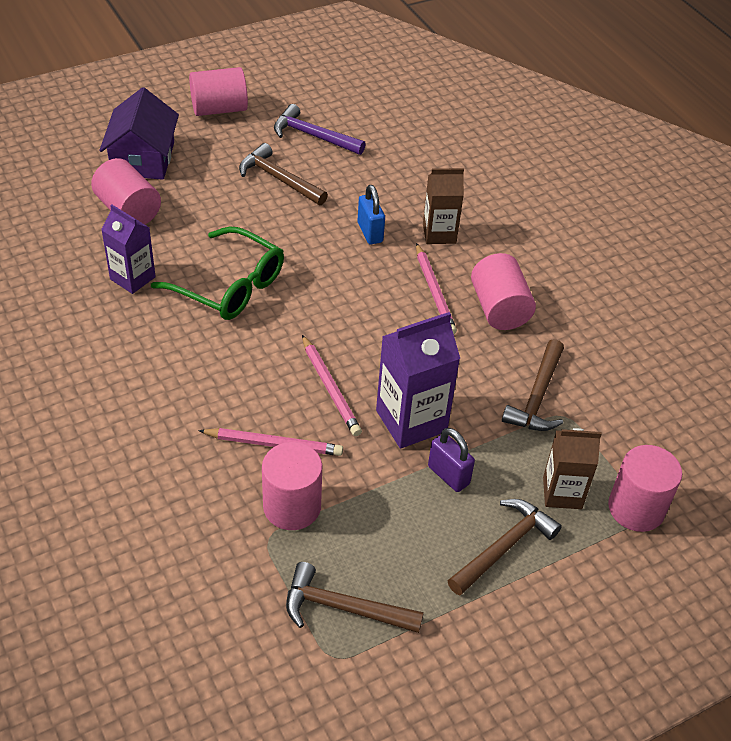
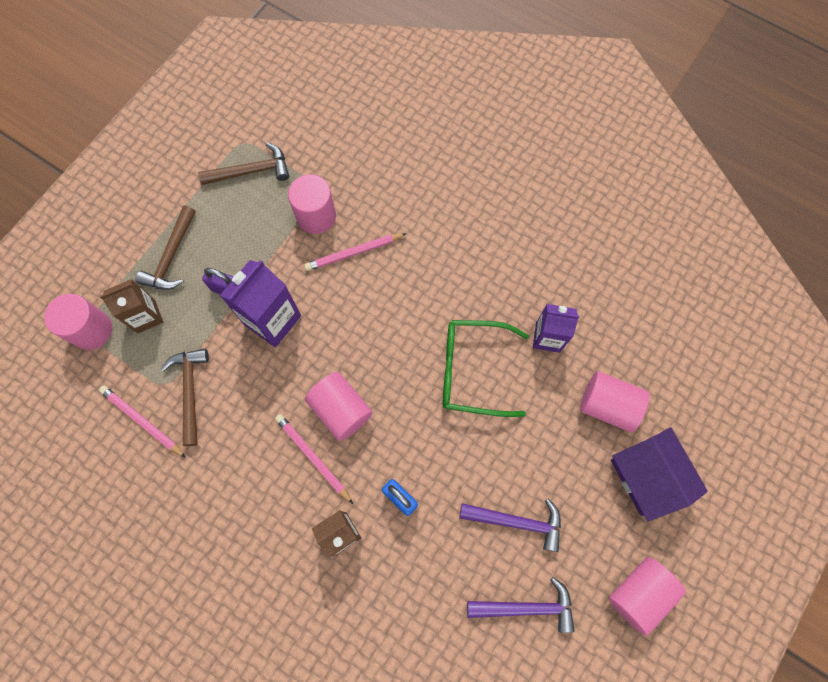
camera: 155 degrees right, 25 degrees up
brown hammer [239,143,328,205] -> purple hammer [459,499,561,552]
pink pencil [302,335,362,436] -> pink pencil moved to [99,386,186,458]
pink cylinder [471,253,536,330] -> pink cylinder moved to [305,372,373,441]

